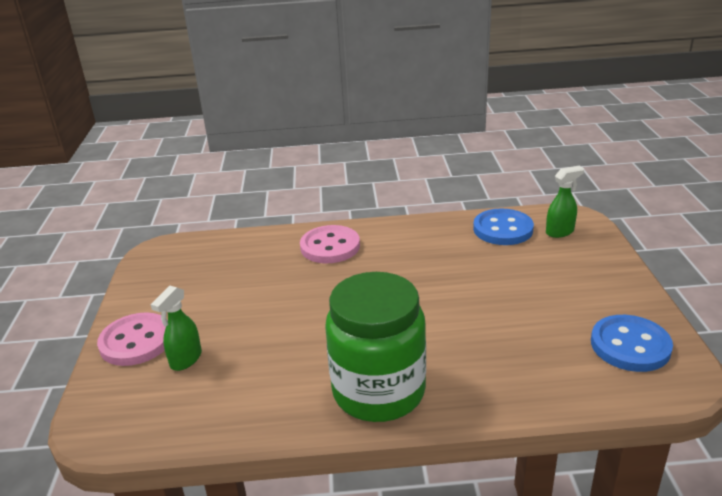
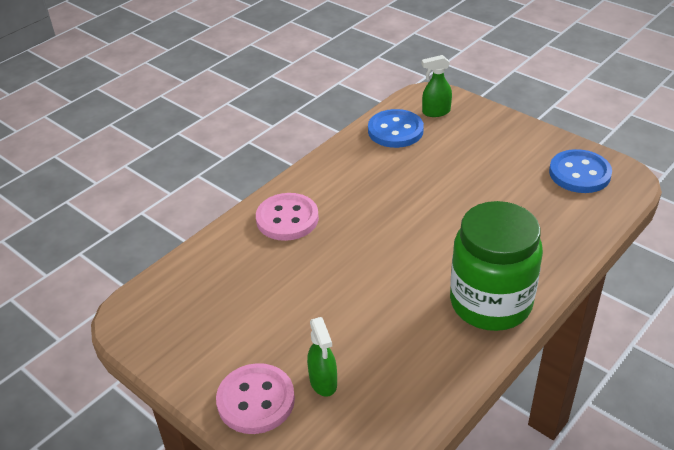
camera: 45 degrees left, 10 degrees up
green spray bottle [546,166,584,238] -> green spray bottle turned 120 degrees counterclockwise [422,55,452,117]

